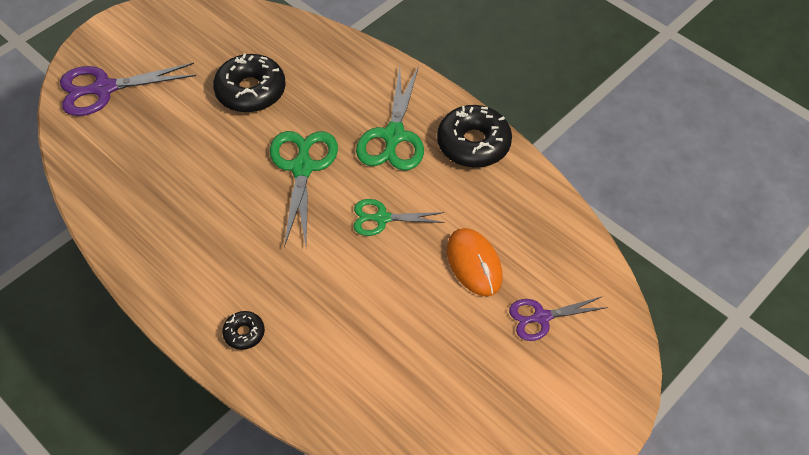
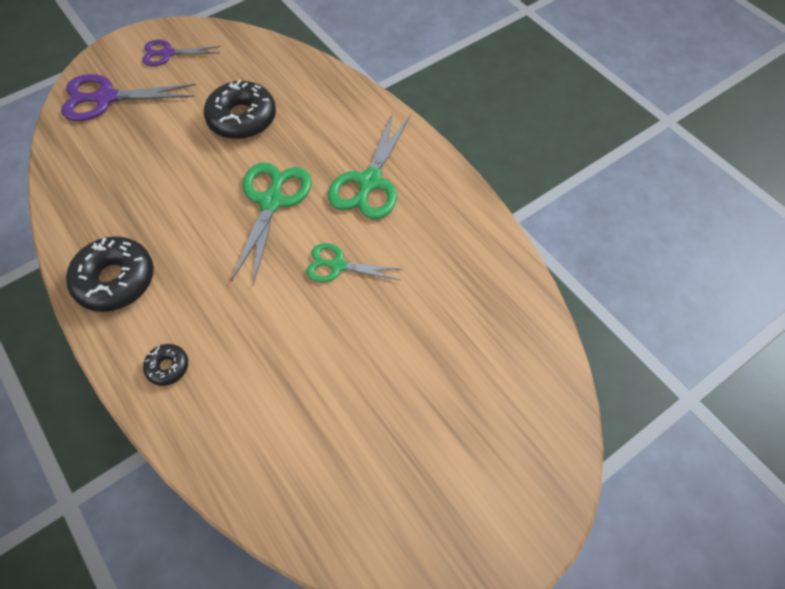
camera: 10 degrees right, 5 degrees up
black donut [437,105,512,168] -> black donut moved to [66,236,154,312]
orange mouse [447,228,503,296] -> none
purple scissors [509,296,608,341] -> purple scissors moved to [142,40,221,66]

